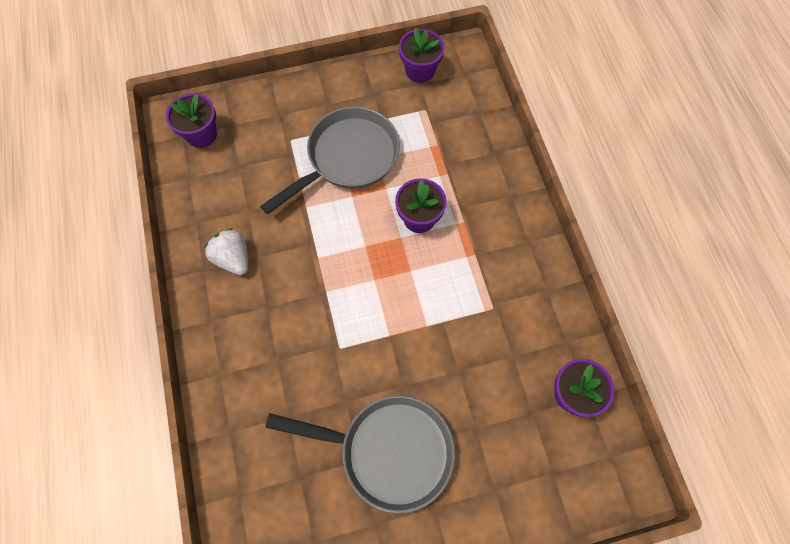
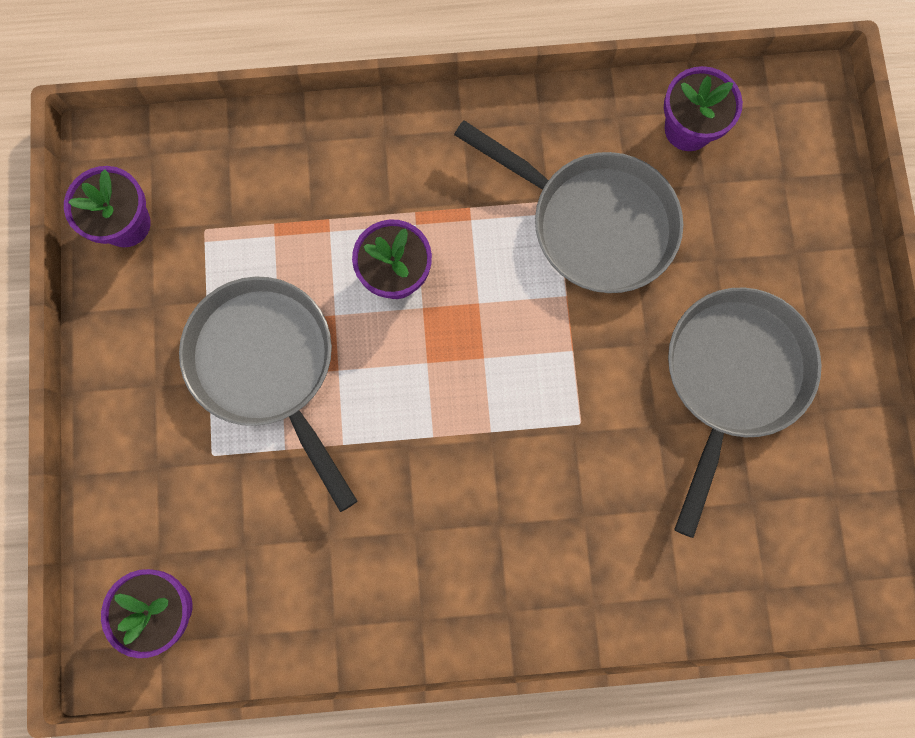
camera: 80 degrees left, 10 degrees up
white strawberry [204,228,248,275] -> none
none -> grey pan [454,120,683,293]

